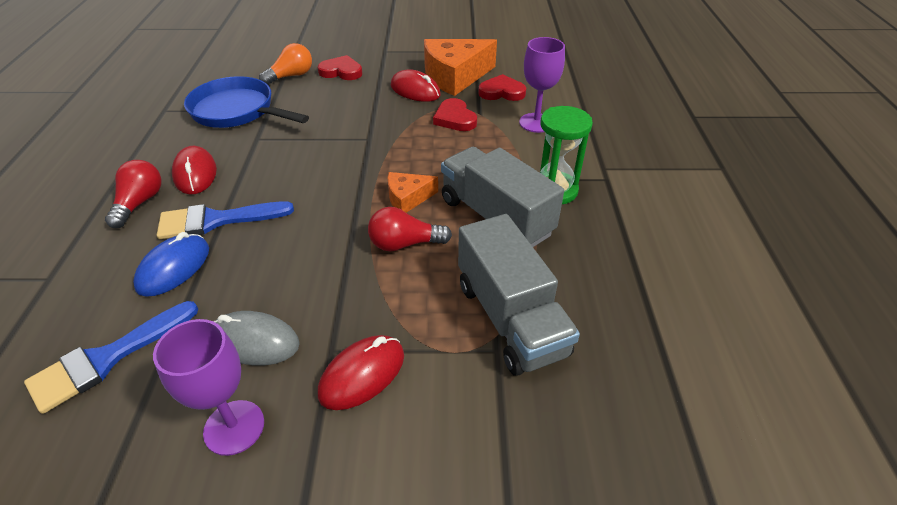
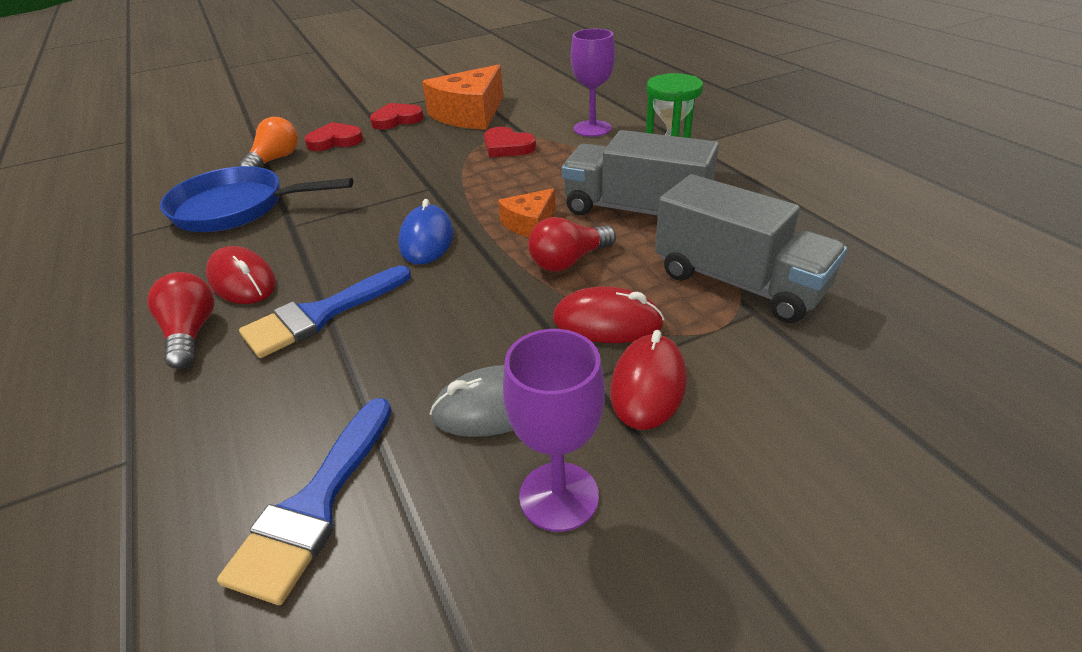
camera: 25 degrees left, 5 degrees down
blue mouse [133,232,209,297] -> blue mouse moved to [398,199,454,264]
red mouse [391,69,441,102] -> red mouse moved to [553,286,664,343]
red heart [478,74,526,101] -> red heart moved to [370,103,424,130]

